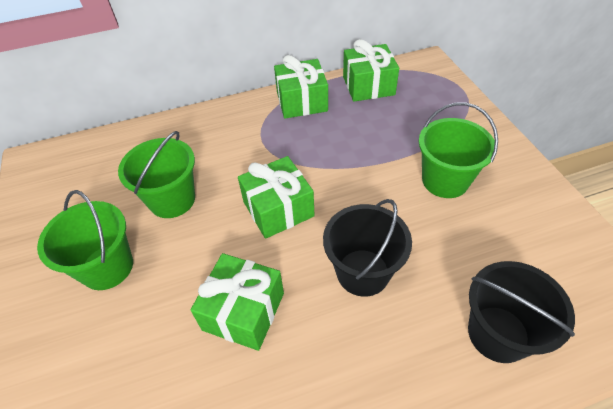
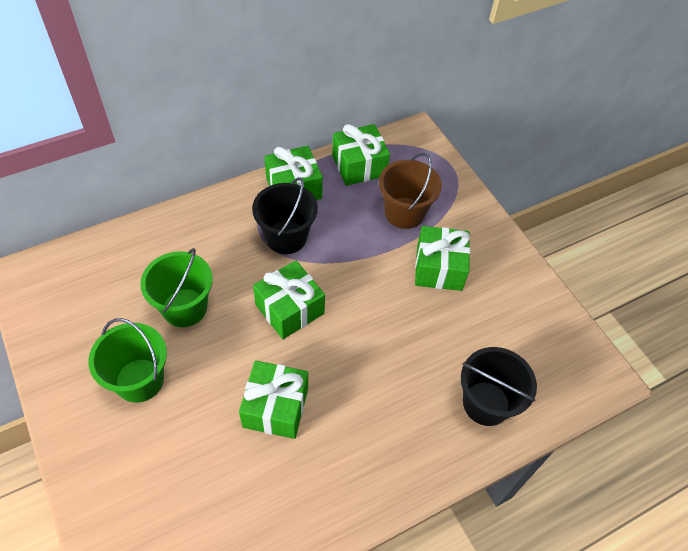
camera: 15 degrees left, 5 degrees up
black bucket [323,199,412,297] -> black bucket moved to [252,177,318,254]
green bucket [419,102,498,198] -> green gift [415,226,470,291]
none -> brown bucket [379,153,442,229]

